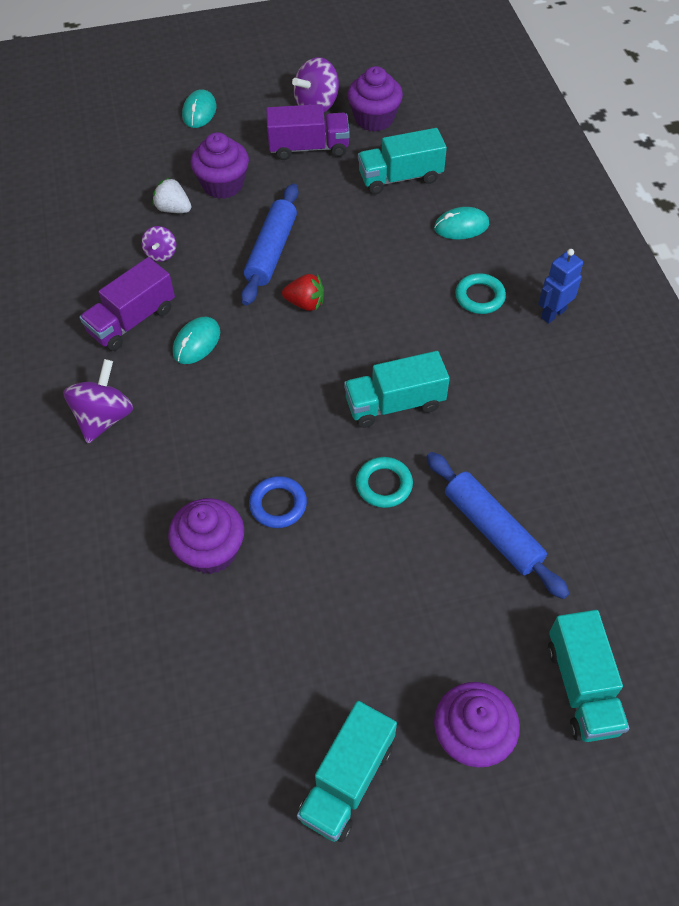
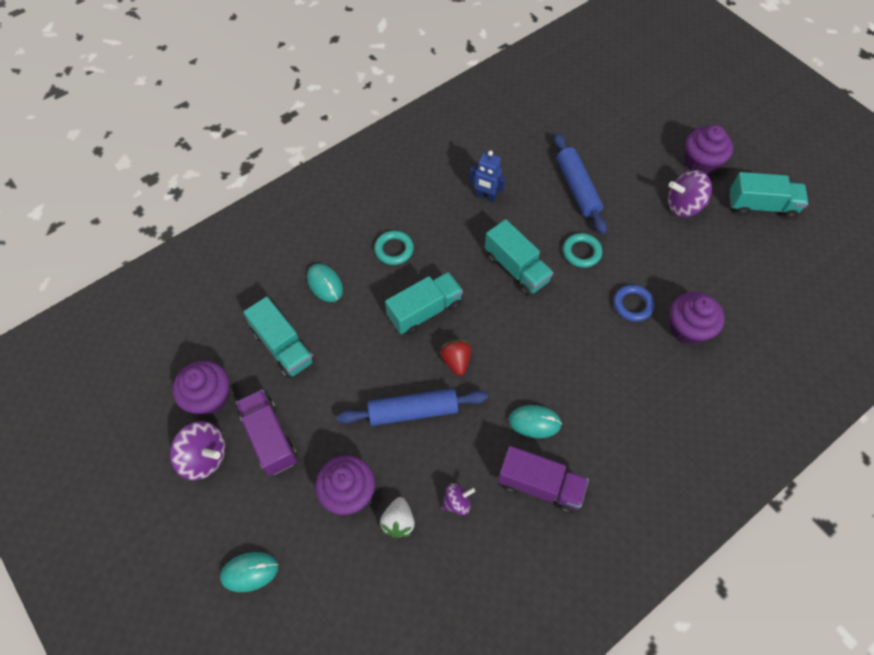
camera: 115 degrees left, 5 degrees up
purple spinning top [63,359,133,443] -> purple spinning top moved to [668,170,712,217]
blue rolling pin [426,452,570,599] -> blue rolling pin turned 45 degrees counterclockwise [554,133,607,235]
blue robot [538,249,583,324] -> blue robot moved to [469,151,506,203]
turquoise truck [548,610,629,742] -> turquoise truck moved to [385,272,463,335]

